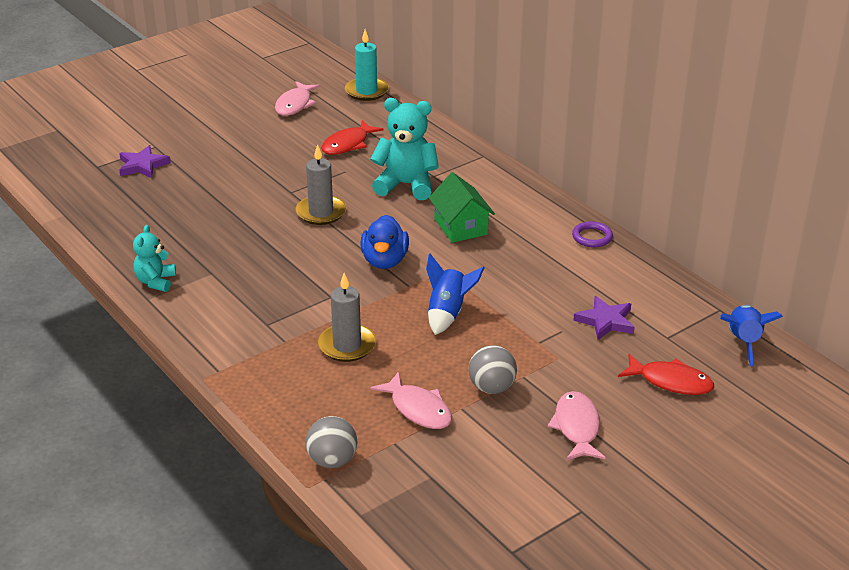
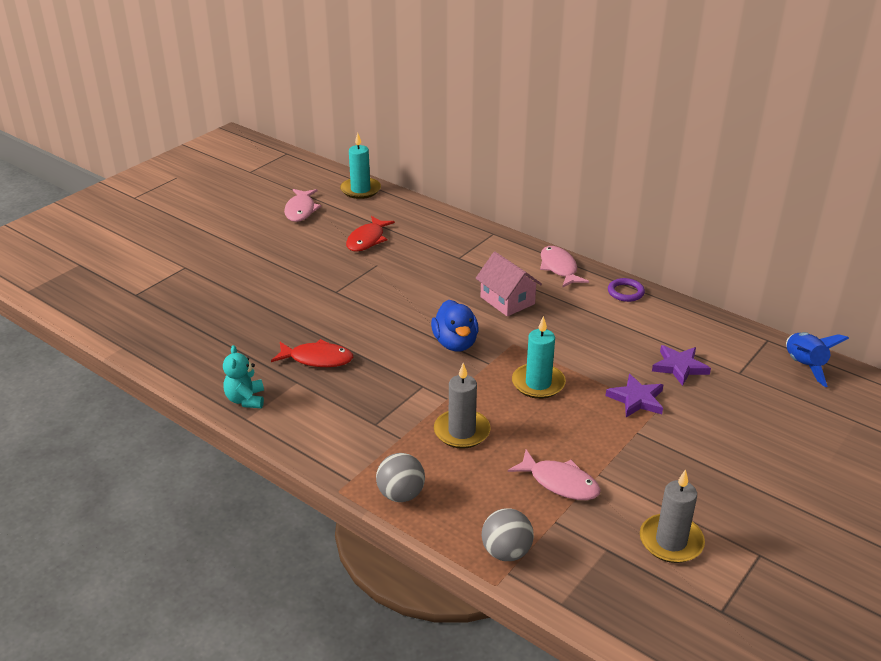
camera: 15 degrees left, 0 degrees up
purple star [119,145,171,178] -> purple star moved to [606,374,663,417]
grey candle [296,144,346,225] -> grey candle moved to [640,469,705,563]
turquoise teddy bear [370,98,439,200] -> none
blue rocket [426,254,485,335] -> turquoise candle [512,316,566,399]
green house [429,172,495,243] -> pink house [476,252,542,316]
grey ball [468,345,517,394] -> grey ball moved to [376,453,425,502]
pink fish [548,391,606,460] -> pink fish moved to [540,246,589,288]
red fish [618,354,714,395] -> red fish moved to [271,339,353,367]

